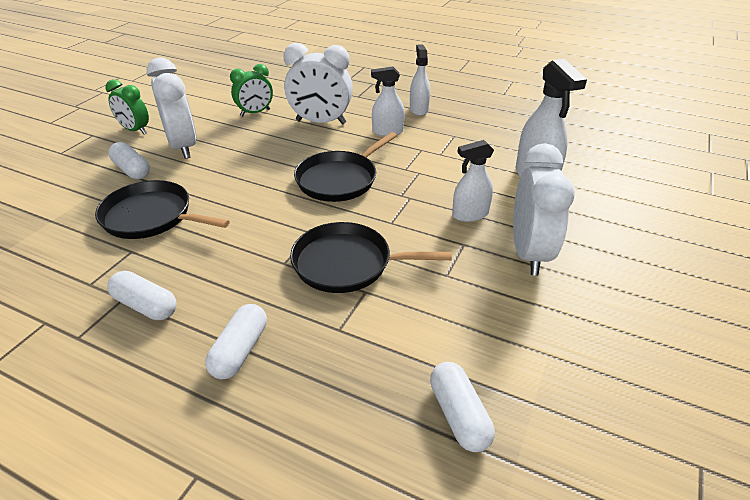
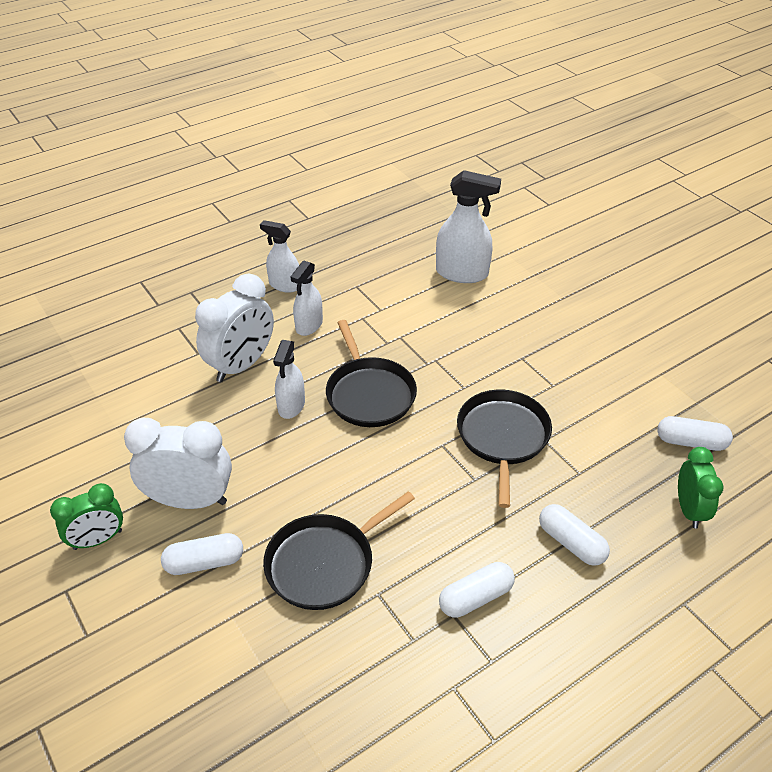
camera: 60 degrees left, 5 degrees up
green clock [230,64,273,116] -> green clock moved to [678,447,724,529]
black pan [290,222,452,293] -> black pan turned 150 degrees clockwise [457,390,552,508]
white spray bottle [452,140,494,222] -> white spray bottle moved to [273,340,305,419]
white clock [513,143,575,276] -> none

